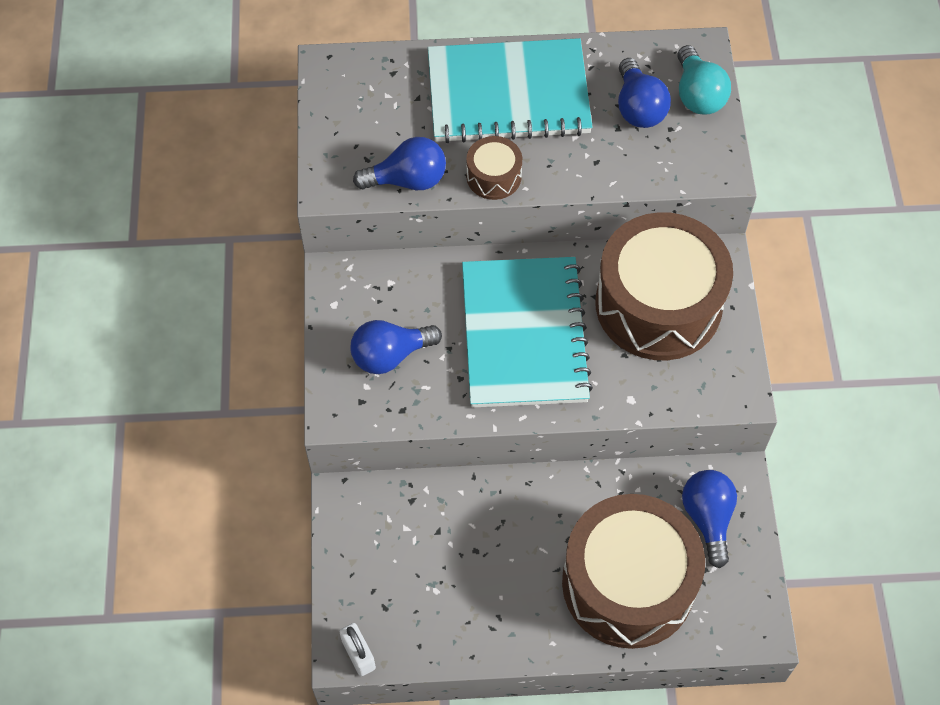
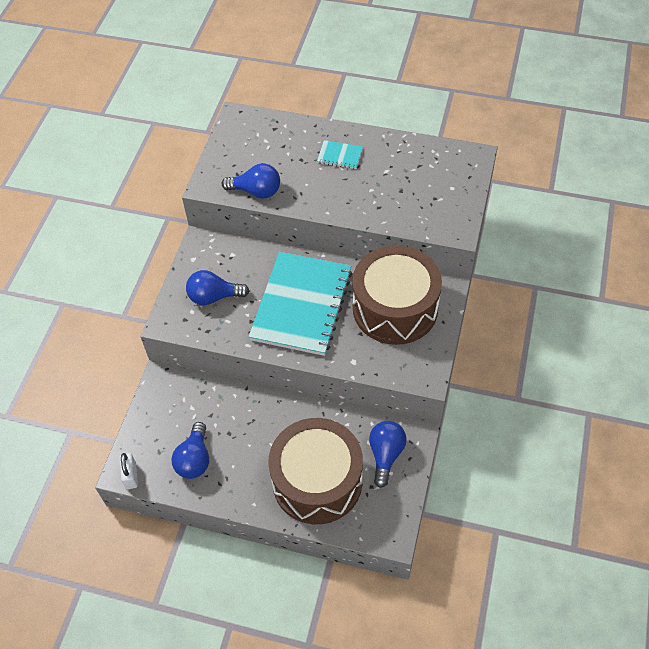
camera: 20 degrees right, 5 degrees down
turquoise notebook [428,38,593,143] -> turquoise notebook [317,140,363,169], size x0.40
brown drum [467,136,522,200] -> none
blue light bulb [618,58,671,128] -> blue light bulb moved to [172,422,209,479]
turquoise light bulb [677,45,731,115] -> none

